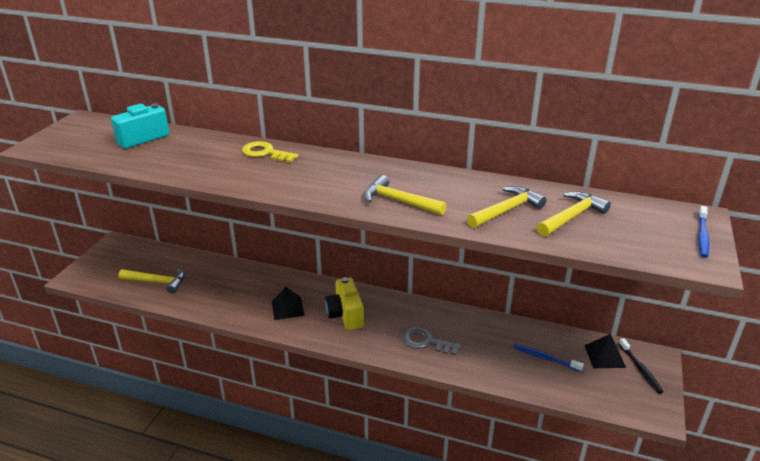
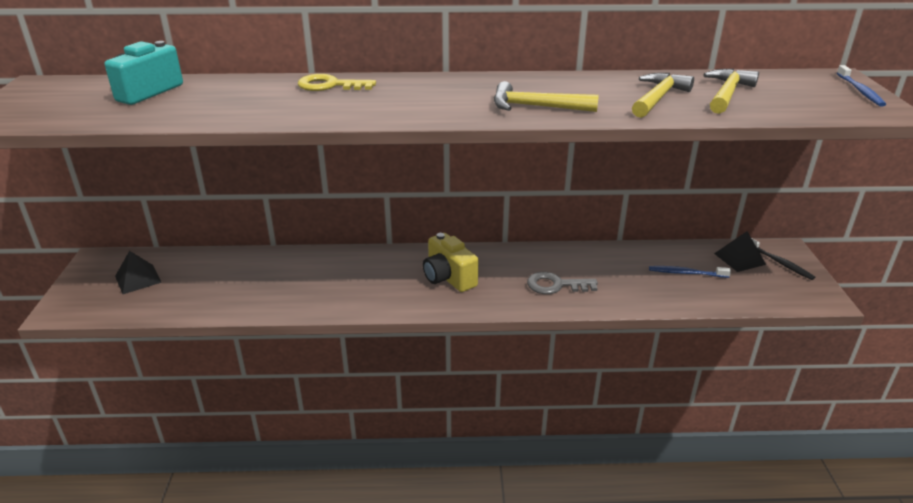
camera: 20 degrees left, 0 degrees up
yellow hammer [119,268,185,294] -> none
black pyramid [272,287,305,320] -> black pyramid moved to [115,251,162,294]

